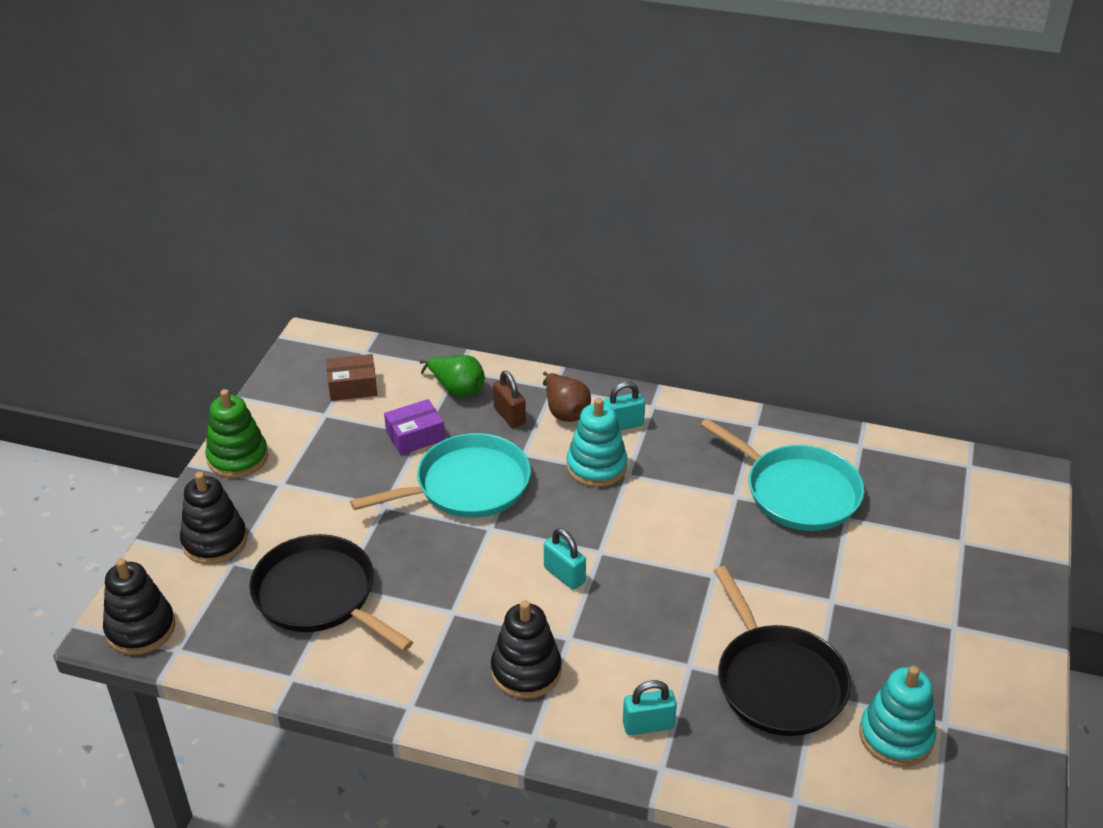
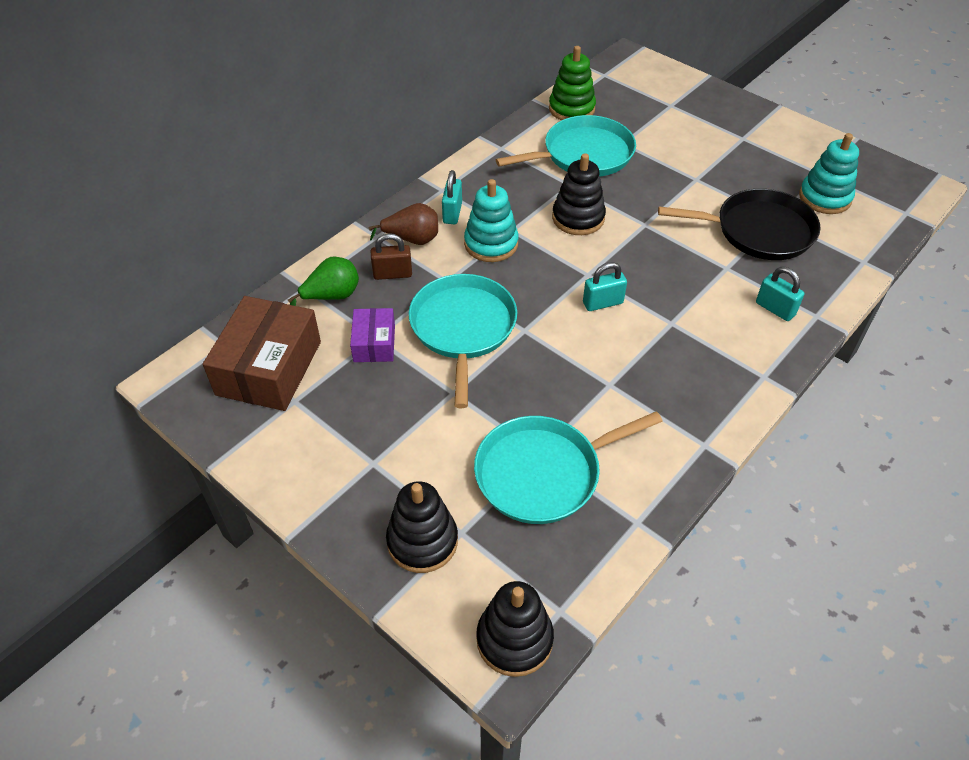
camera: 65 degrees left, 10 degrees up
green stacking toy [205,389,268,478] -> green stacking toy moved to [549,46,596,120]
black pan [250,534,413,651] -> turquoise pan [474,411,663,524]
brown box [326,354,377,401] -> brown box [203,296,321,411], size x1.86
black stacking toy [491,600,562,699] -> black stacking toy moved to [552,153,606,235]
turquoise padlock [623,680,677,735] -> turquoise padlock turned 60 degrees counterclockwise [756,267,805,321]

